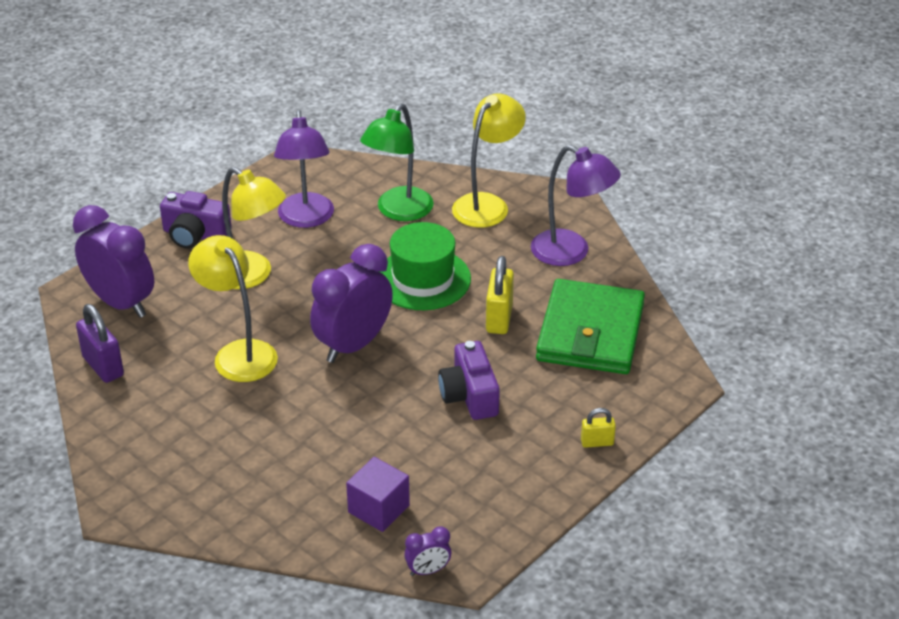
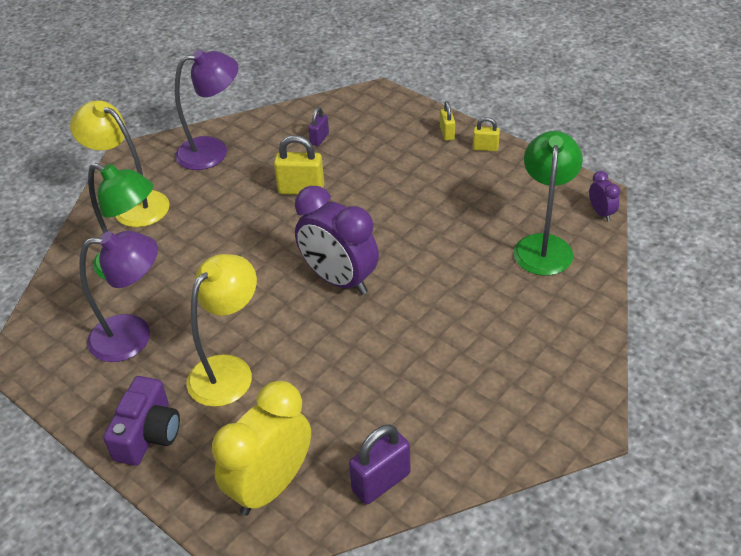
camera: 90 degrees left, 5 degrees up
purple clock [73,205,154,318] -> yellow clock [212,381,311,516]
yellow lamp [188,235,278,382] -> none
purple cube [346,457,410,532] -> green lamp [514,131,583,275]
green hat [379,222,471,310] -> none
purple camera [438,341,500,420] -> none
purple lamp [531,145,621,266] -> purple lamp turned 45 degrees clockwise [175,49,239,170]
green wallet [536,279,645,374] -> purple padlock [308,107,329,146]
none -> yellow padlock [473,117,500,151]

